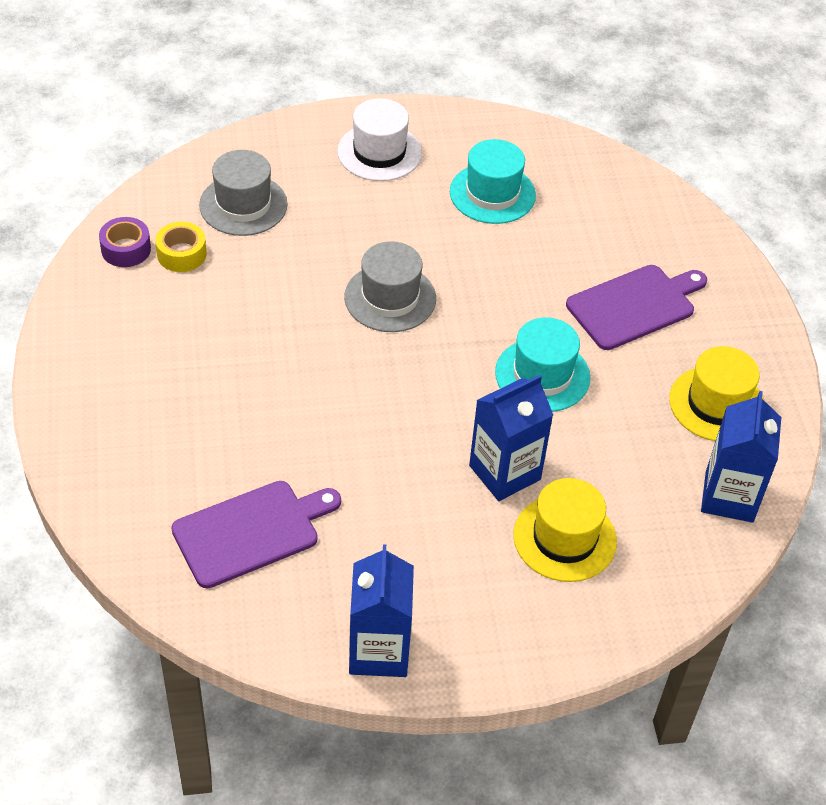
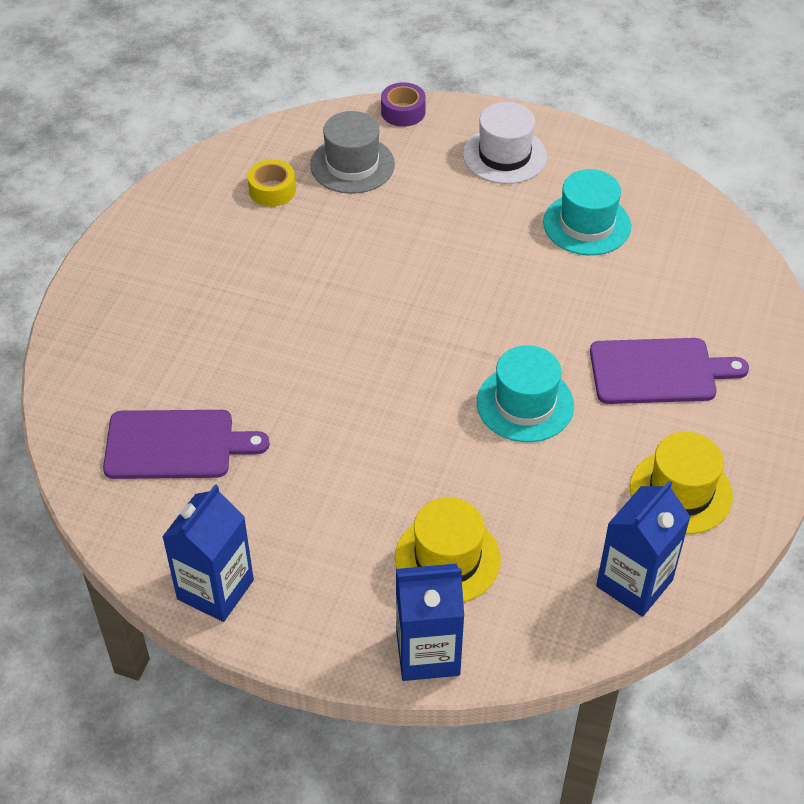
camera: 30 degrees right, 0 degrees up
purple tape [99,217,151,267] -> purple tape moved to [381,82,426,127]
grey hat [344,241,436,332] -> none
blue carton [469,375,553,501] -> blue carton moved to [396,564,464,681]

